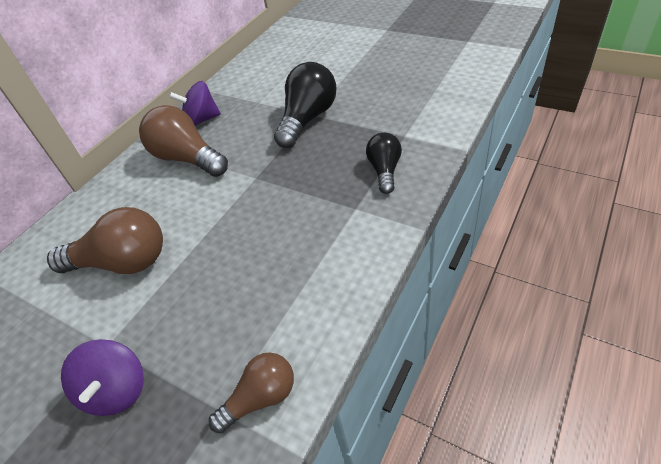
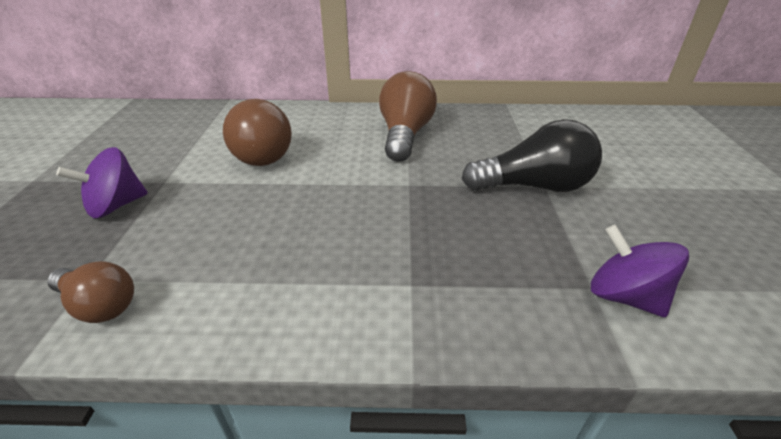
camera: 55 degrees right, 10 degrees down
purple spinning top [169,81,221,126] -> purple spinning top moved to [591,225,689,317]
black light bulb [366,133,402,194] -> none

